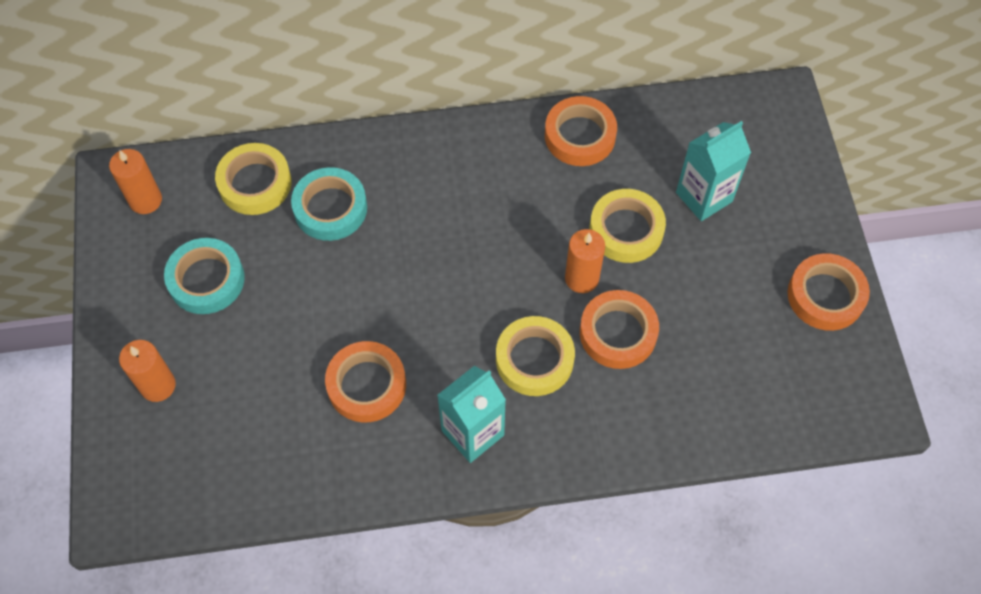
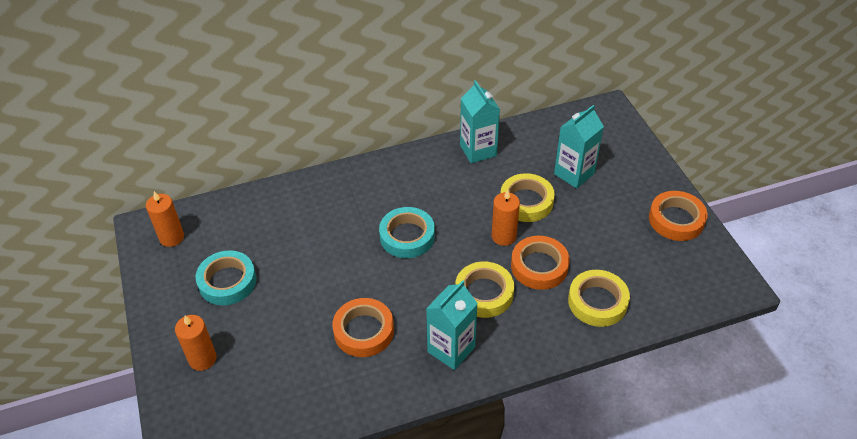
camera: 10 degrees left, 15 degrees down
yellow tape [215,143,292,215] -> yellow tape moved to [568,270,630,327]
turquoise tape [291,167,367,241] -> turquoise tape moved to [379,207,435,258]
orange tape [545,96,617,166] -> turquoise carton [460,80,500,164]

